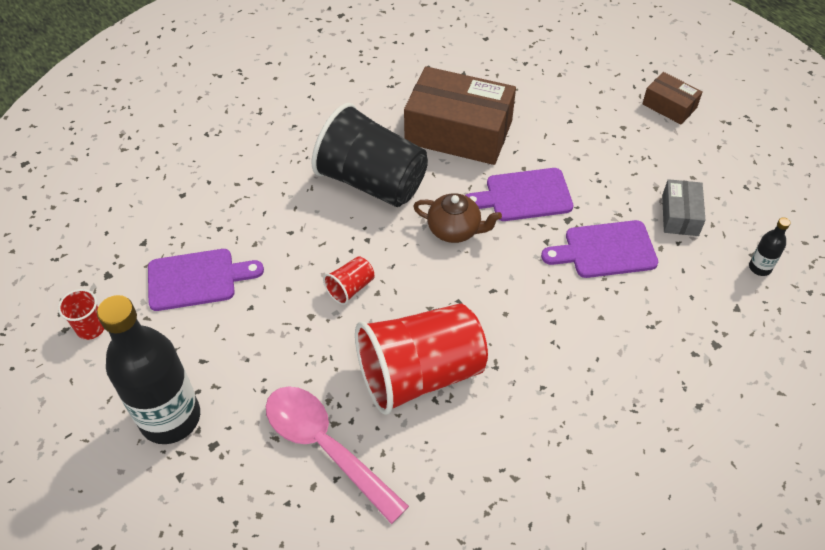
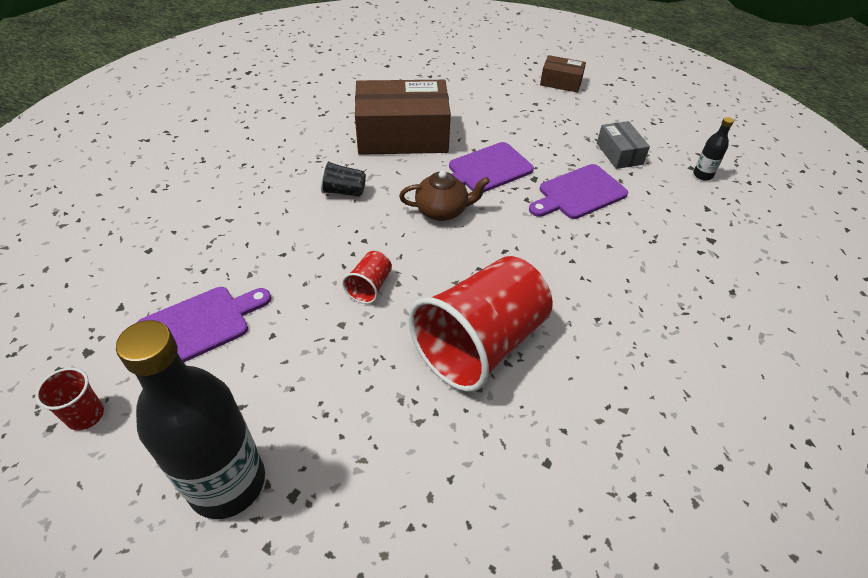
camera: 25 degrees left, 5 degrees down
pink spoon [266,386,409,524] -> none
black cup [312,103,428,207] -> black cup [321,161,366,197], size x0.42

